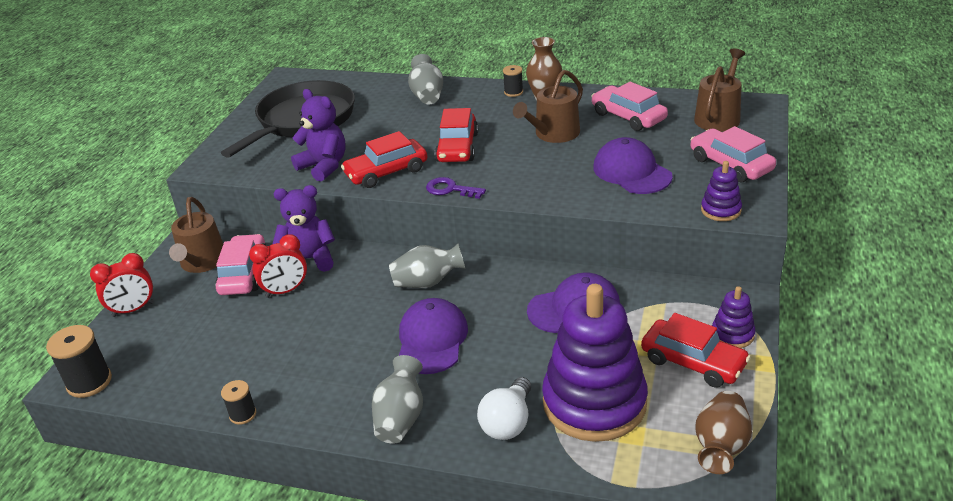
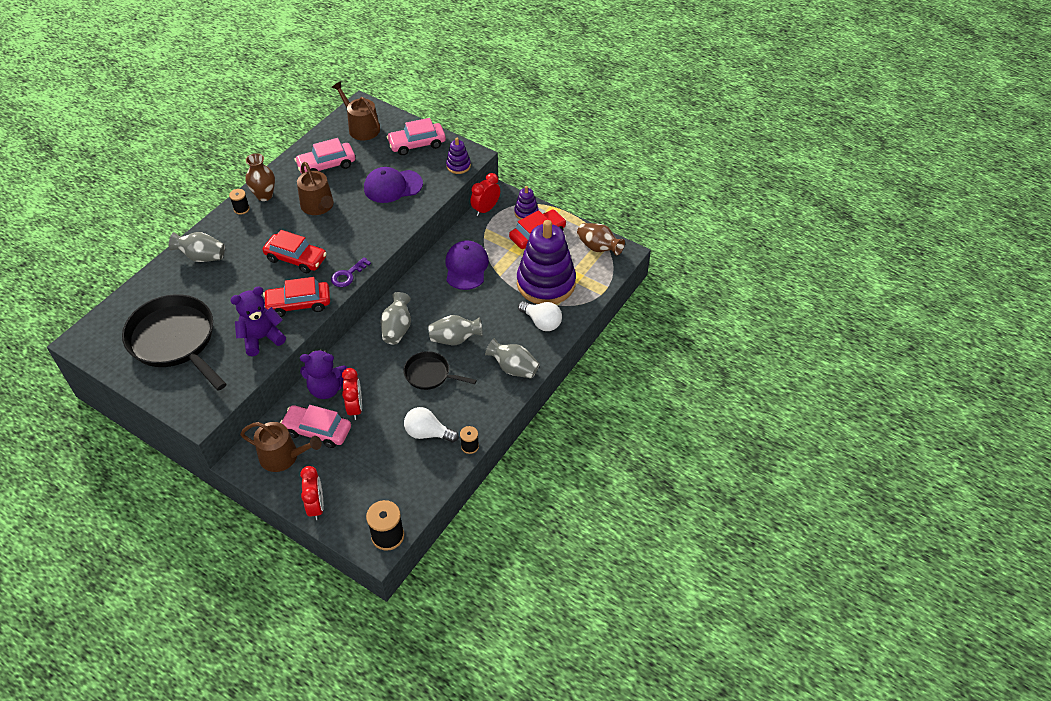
camera: 75 degrees left, 15 degrees up
purple teddy bear [273,185,335,272] -> purple teddy bear turned 105 degrees counterclockwise [300,349,347,399]
red car [341,131,427,188] -> red car turned 90 degrees clockwise [263,277,330,317]
purple cap [399,298,468,374] -> grey vase [429,315,483,345]
none -> black pan [404,351,477,390]
none -> white light bulb [404,407,459,442]
none -> red clock [470,173,500,216]

